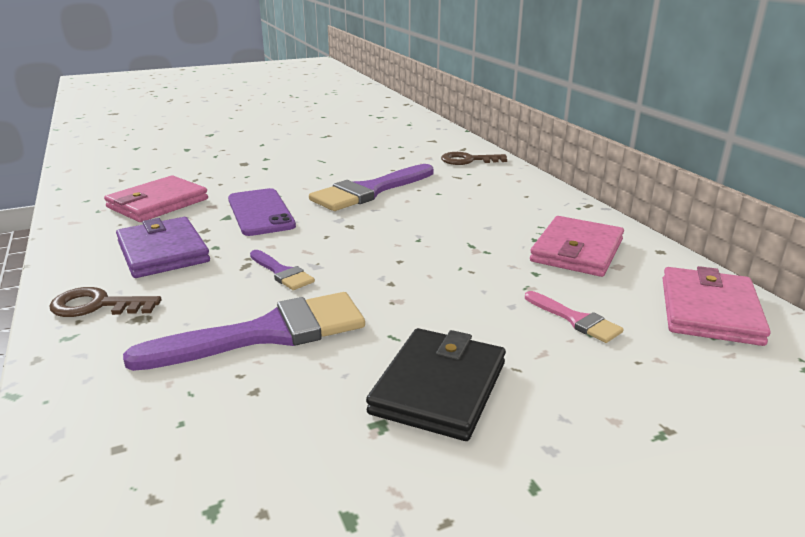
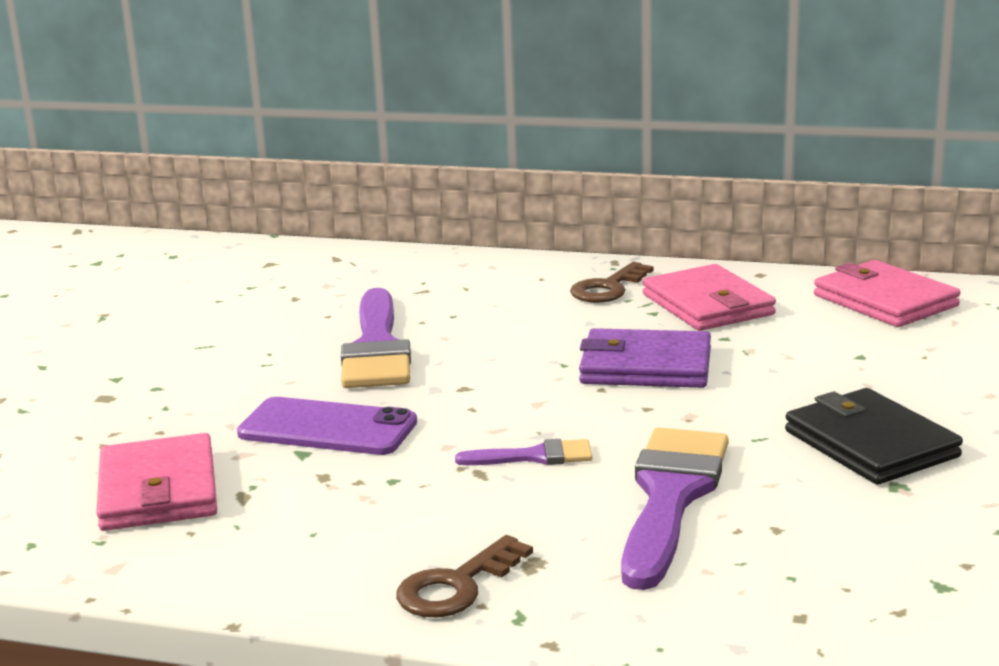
camera: 50 degrees left, 5 degrees down
purple wallet [116,217,210,278] -> purple wallet moved to [579,328,711,388]
brown key [441,152,507,165] -> brown key moved to [570,262,654,303]
pink brush [525,291,624,343] -> none

